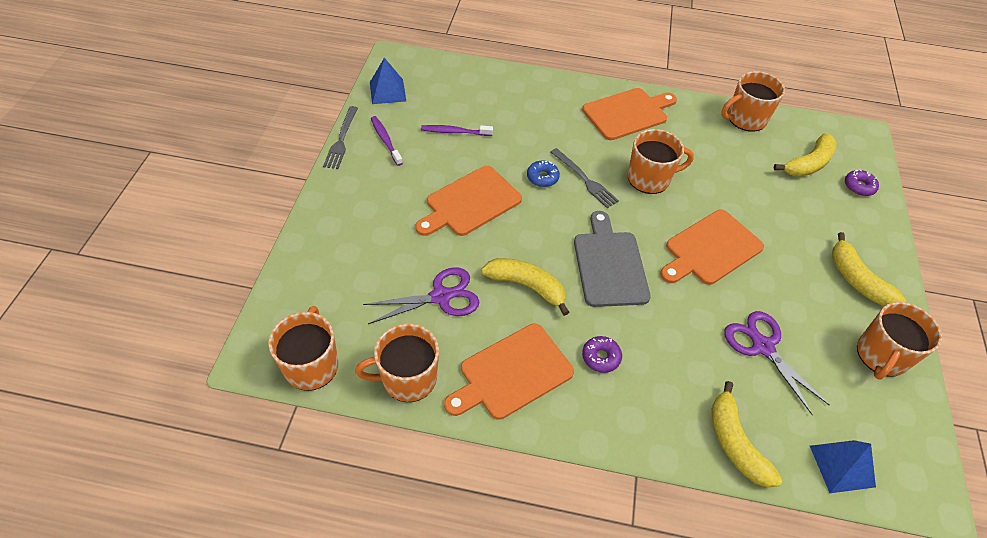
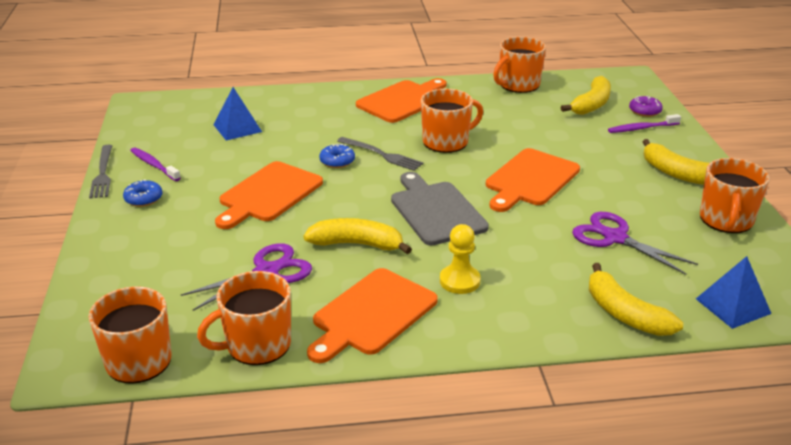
camera: 15 degrees left, 20 degrees down
blue pyramid [370,58,406,104] -> blue pyramid moved to [214,87,262,141]
purple toothbrush [421,125,493,136] -> purple toothbrush moved to [608,114,681,133]
purple donut [582,336,622,373] -> yellow pawn [440,224,481,294]
none -> blue donut [123,179,163,207]

